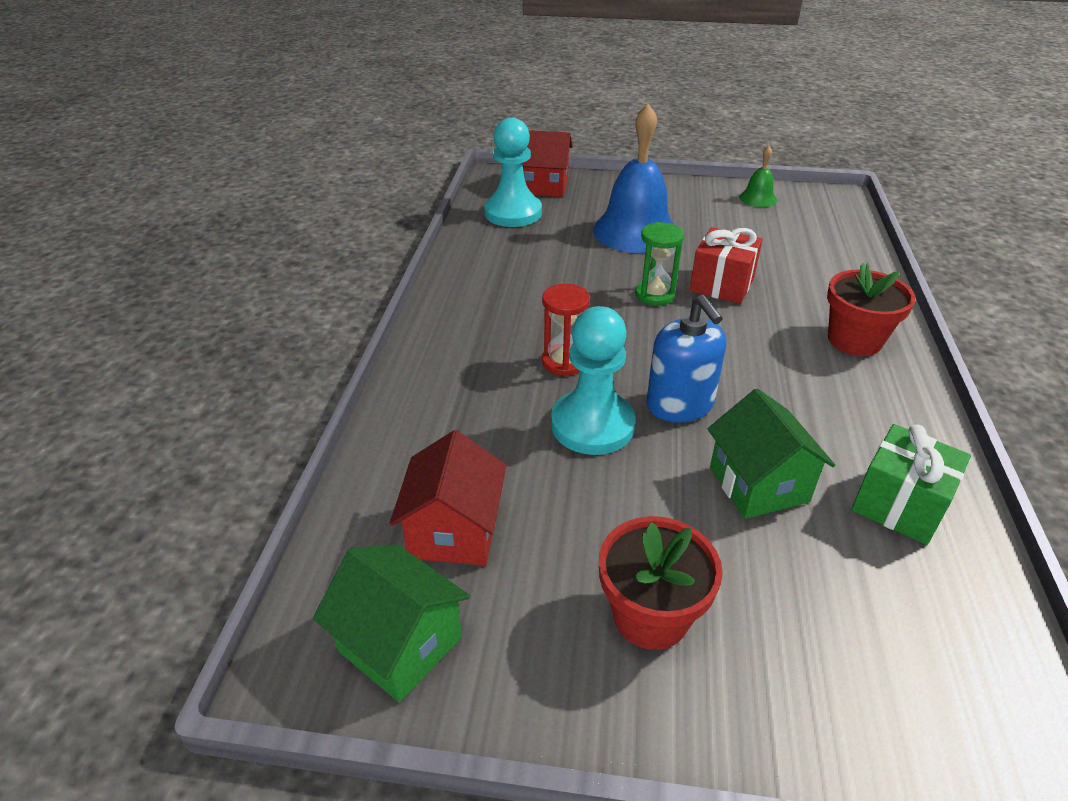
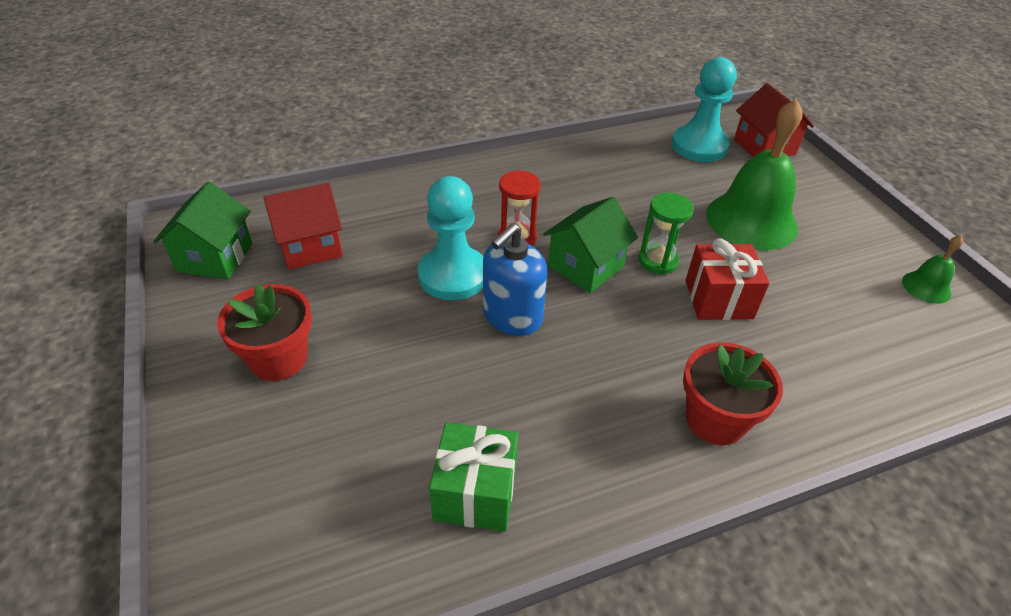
camera: 60 degrees right, 5 degrees up
blue bell [593,104,674,253] -> green bell [706,99,803,250]
green house [708,389,835,519] -> green house moved to [543,197,638,293]

